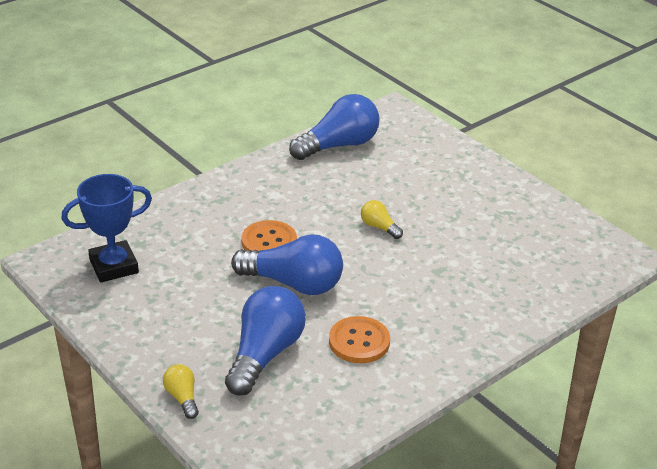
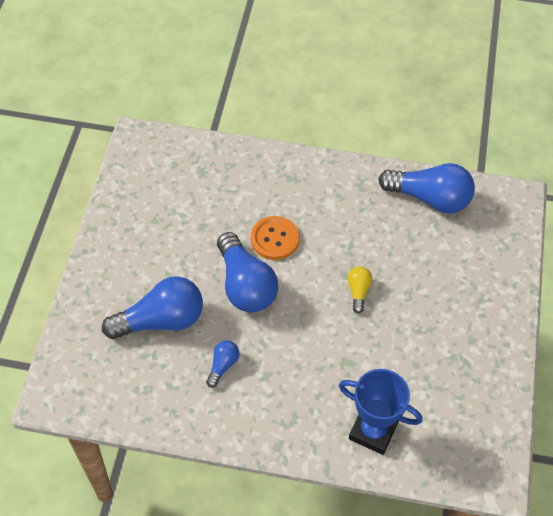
camera: 50 degrees right, 20 degrees up
blue trophy [61,174,152,283] -> blue trophy moved to [339,369,423,455]
yellow light bulb [163,364,199,419] -> none
orange button [329,316,390,363] -> blue light bulb [206,340,239,388]

